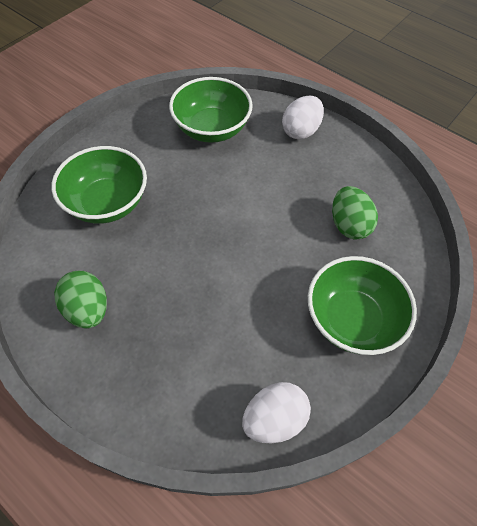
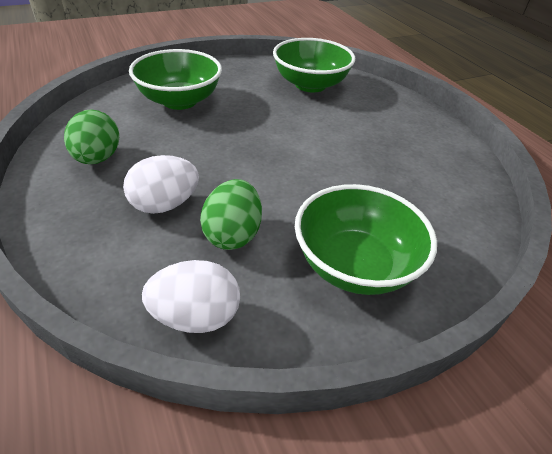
camera: 25 degrees right, 15 degrees down
white egg [282,96,324,140] -> white egg moved to [123,155,199,214]
green egg [332,186,378,239] -> green egg moved to [200,179,262,250]

